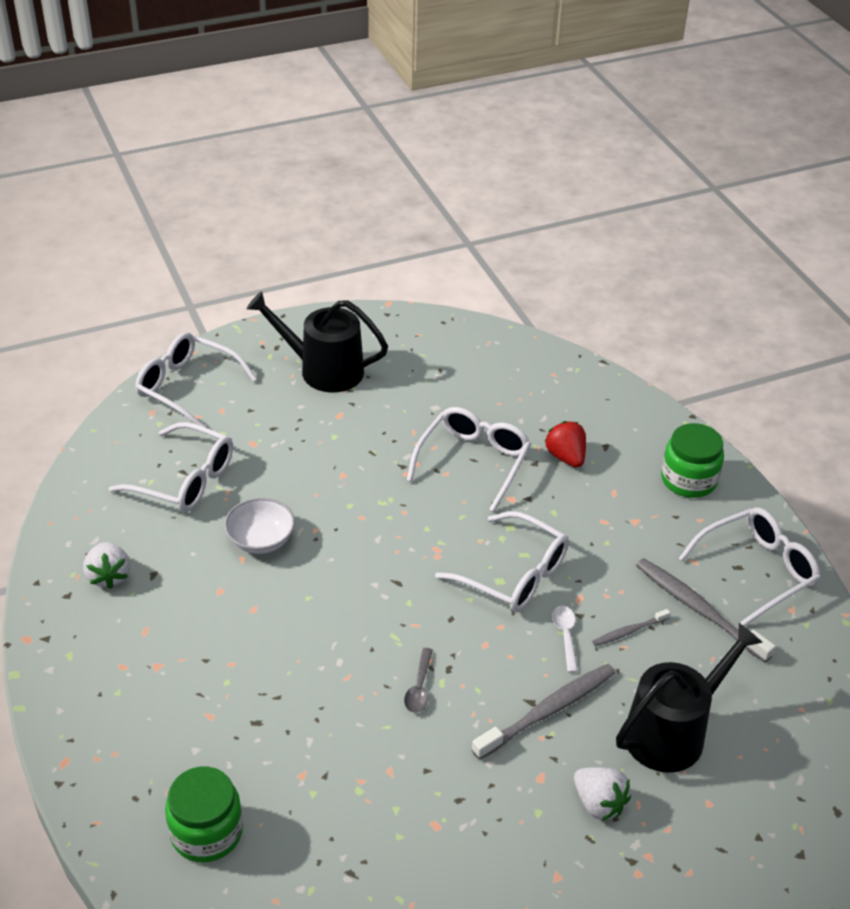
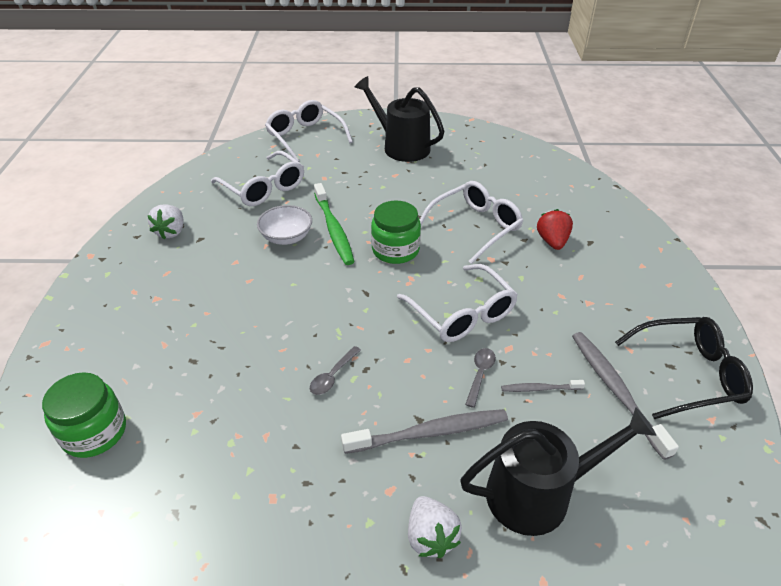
camera: 25 degrees right, 0 degrees up
white spoon [552,606,578,673] -> grey spoon [465,348,496,408]
green jar [661,423,724,498] -> green jar moved to [371,201,421,264]
white glasses [678,508,820,626] -> black glasses [615,317,753,419]
none -> green toothbrush [314,183,355,265]

